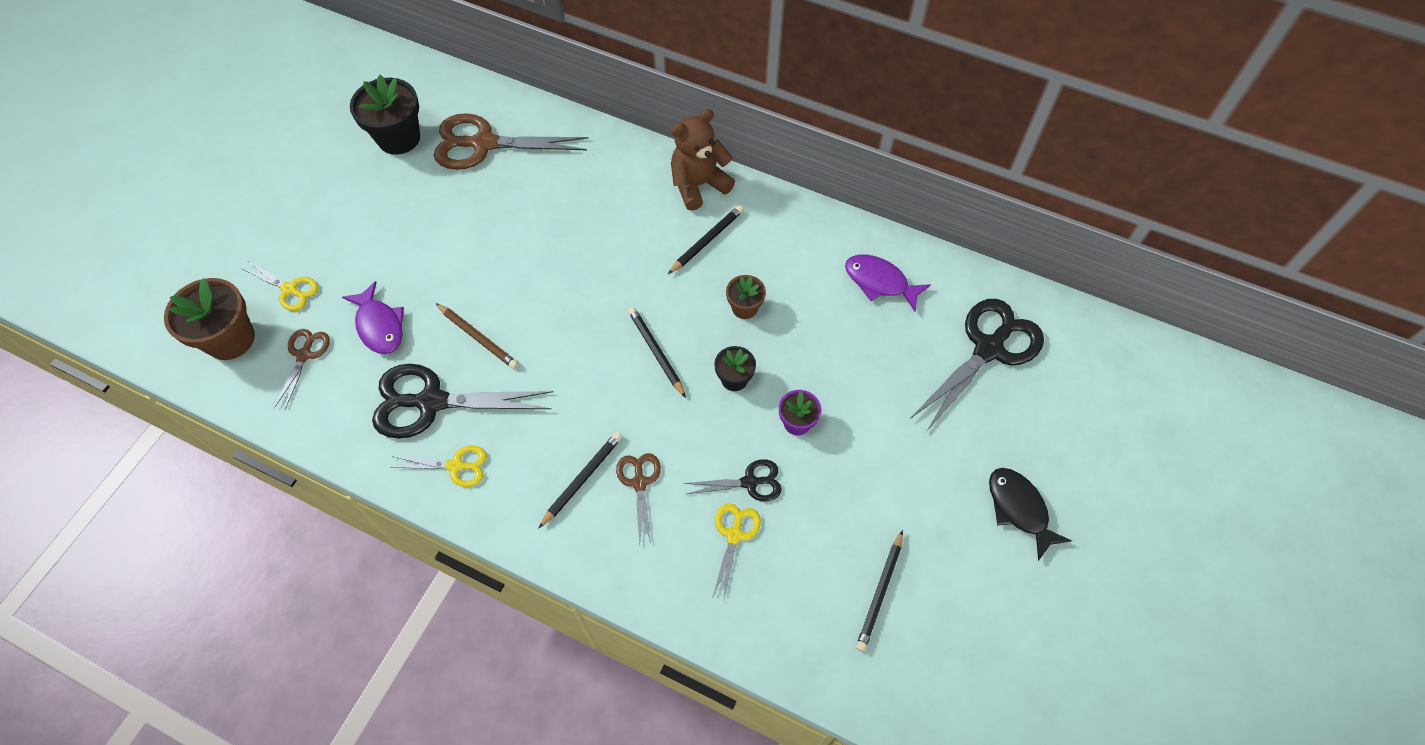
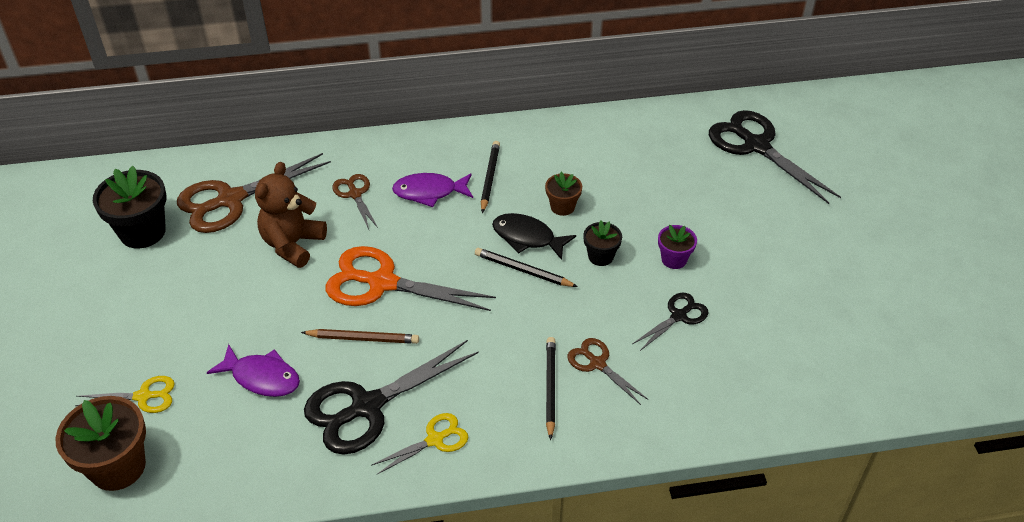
camera: 35 degrees left, 15 degrees down
brown scissors [274,329,330,409] -> brown scissors moved to [332,174,378,229]
brown teddy bear [671,109,735,211] -> brown teddy bear moved to [255,162,327,268]
yellow scissors [713,503,761,598] -> none
purple fish [845,254,931,311] -> purple fish moved to [392,173,473,207]
black pencil [856,530,903,652] -> none
black scissors [910,299,1044,432] -> black scissors turned 45 degrees counterclockwise [709,110,841,204]
black fish [989,468,1072,561] -> black fish moved to [492,213,576,260]
none -> orange scissors [326,246,496,311]

